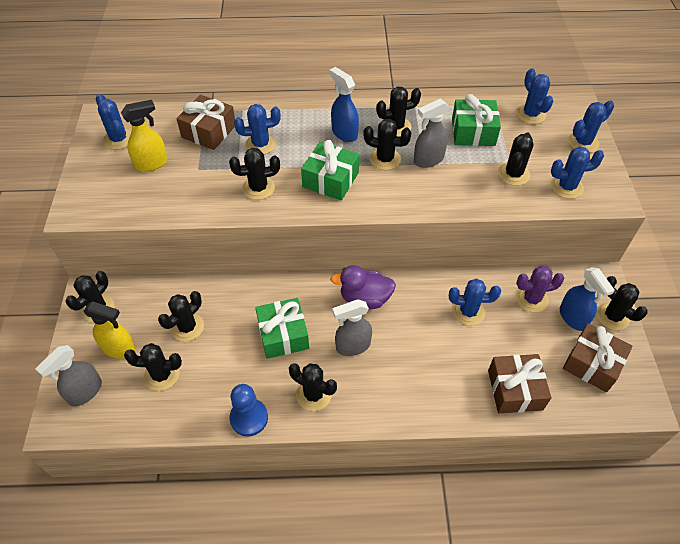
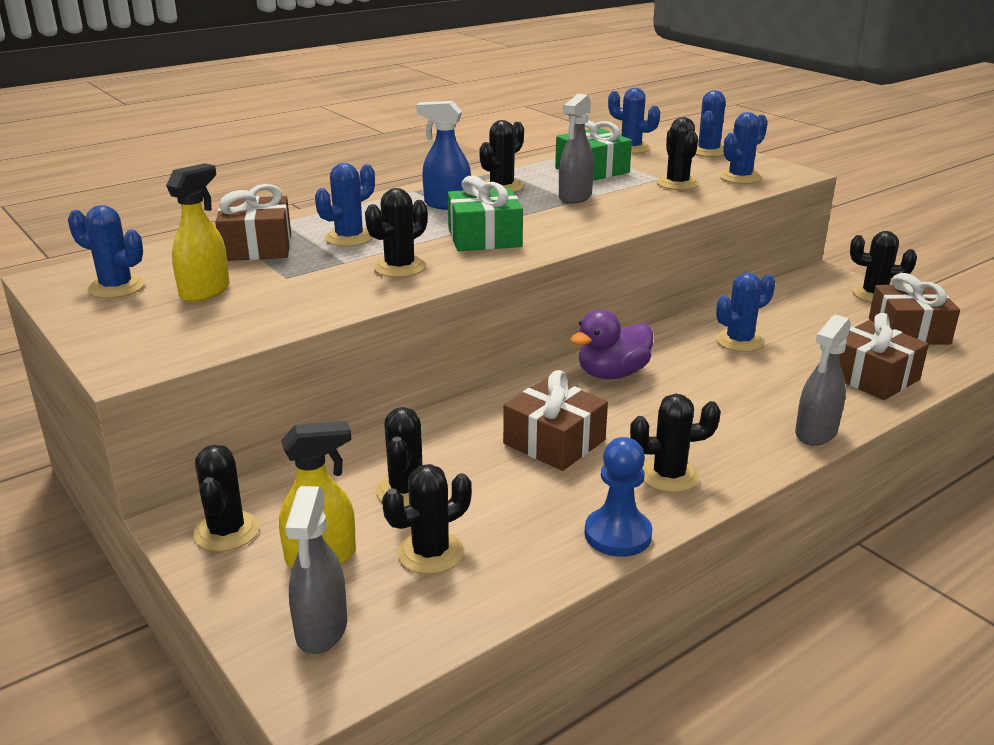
camera: 35 degrees left, 25 degrees down
green gift [255,298,309,359] -> brown gift [503,370,608,471]
grey spray bottle [332,299,372,356] -> grey spray bottle moved to [795,315,851,446]
black cactus [363,119,412,170] -> none
purple cactus [516,266,565,313] -> none
blue spray bottle [560,267,615,331] -> none

